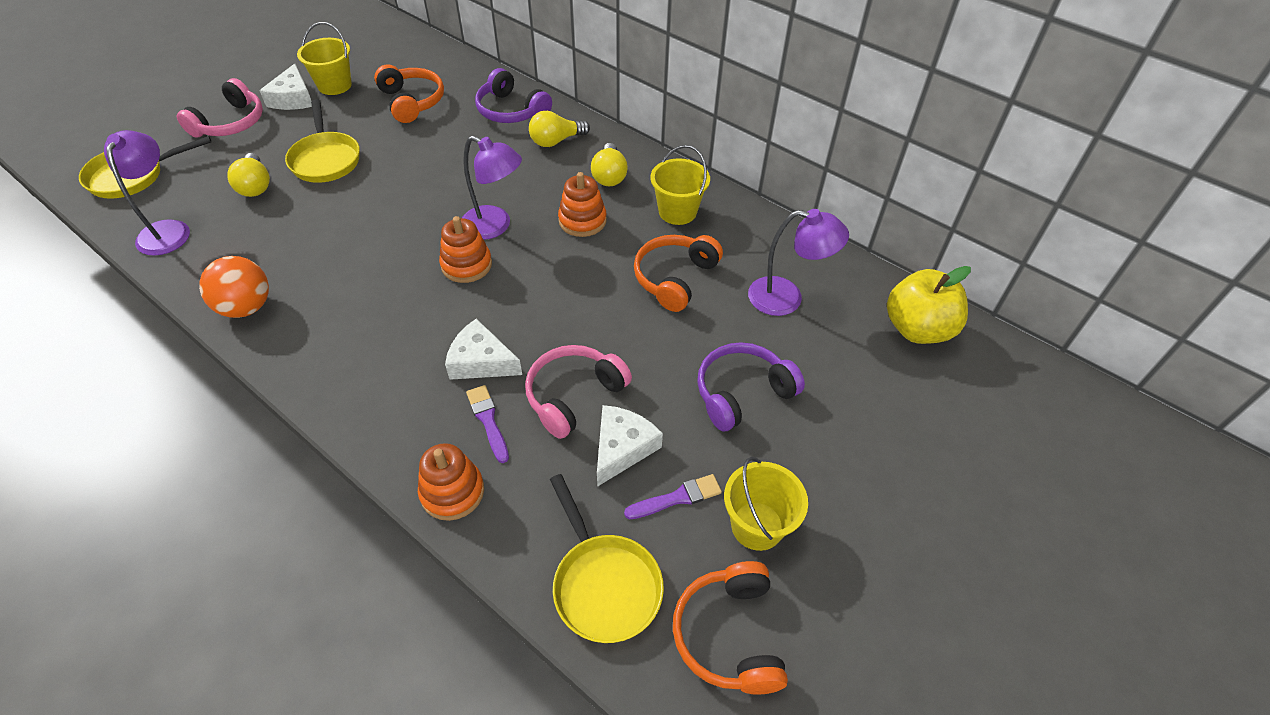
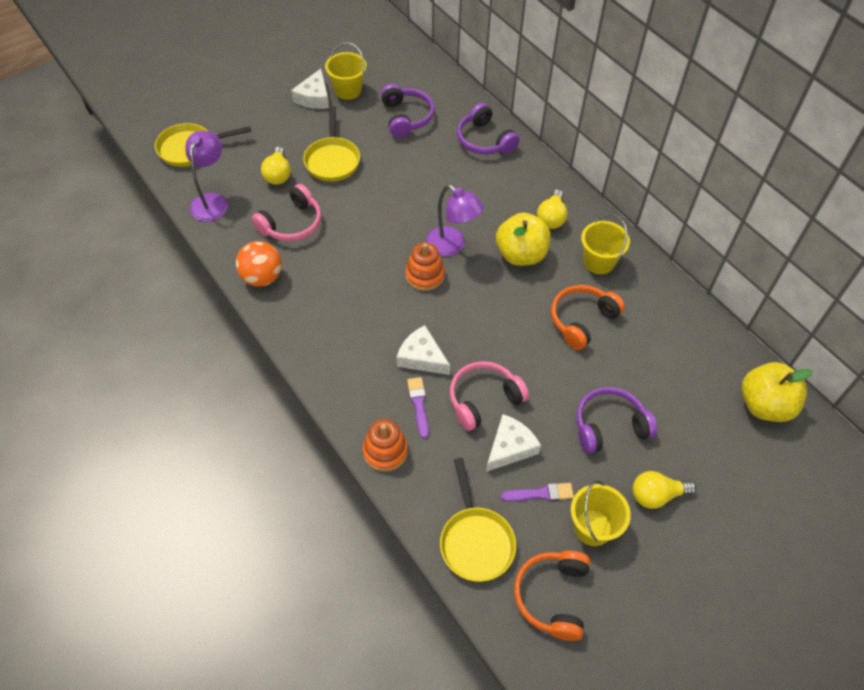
camera: 15 degrees right, 5 degrees up
pink headphones [177,78,263,138] -> pink headphones moved to [252,184,321,242]
orange headphones [374,64,444,123] -> purple headphones [381,84,435,138]
yellow light bulb [529,111,590,147] -> yellow light bulb moved to [633,471,696,509]
orange stacking toy [558,172,607,237] -> yellow apple [496,212,551,266]
purple lamp [748,209,849,316] -> none

